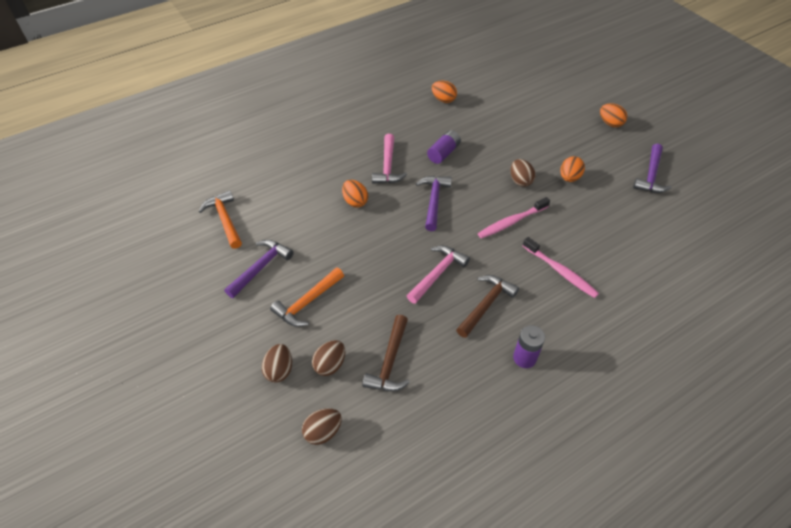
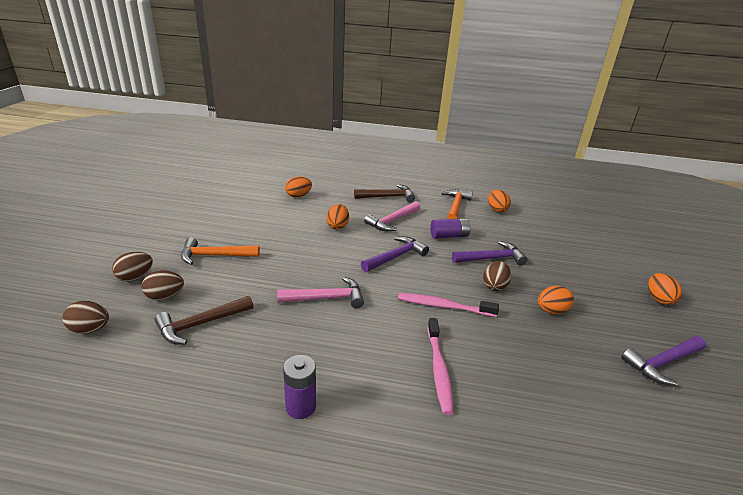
camera: 40 degrees right, 20 degrees down
orange hammer [199,190,242,249] -> orange hammer moved to [441,190,473,219]
purple hammer [224,240,294,298] -> purple hammer moved to [452,241,527,266]
brown hammer [456,275,519,338] -> brown hammer moved to [354,184,415,202]
none -> orange egg [285,176,312,197]

